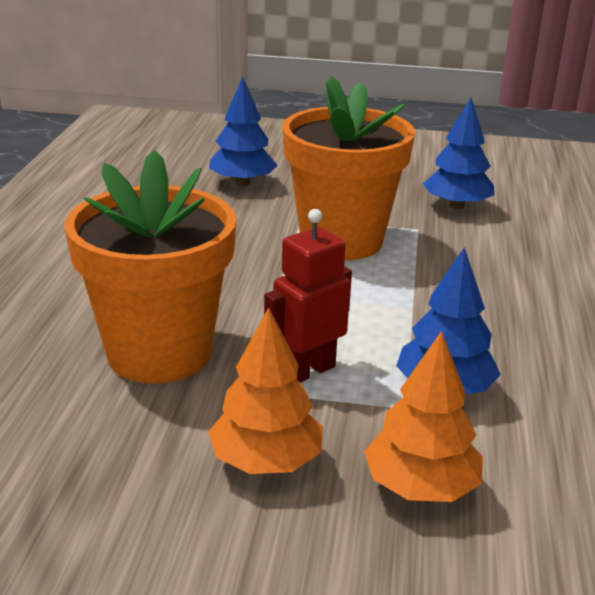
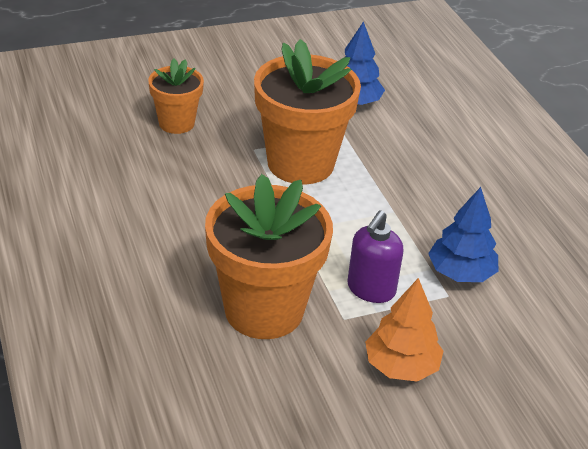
camera: 30 degrees left, 10 degrees up
blue tree [209,77,278,186] -> orange flower pot [148,59,204,134]
red robot [264,209,352,383] -> purple soap dispenser [347,210,403,303]
orange tree [364,331,483,502] -> none

